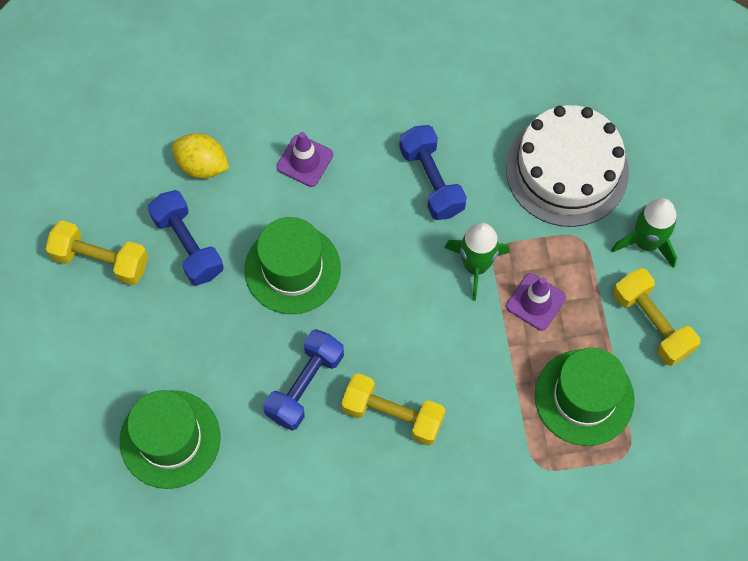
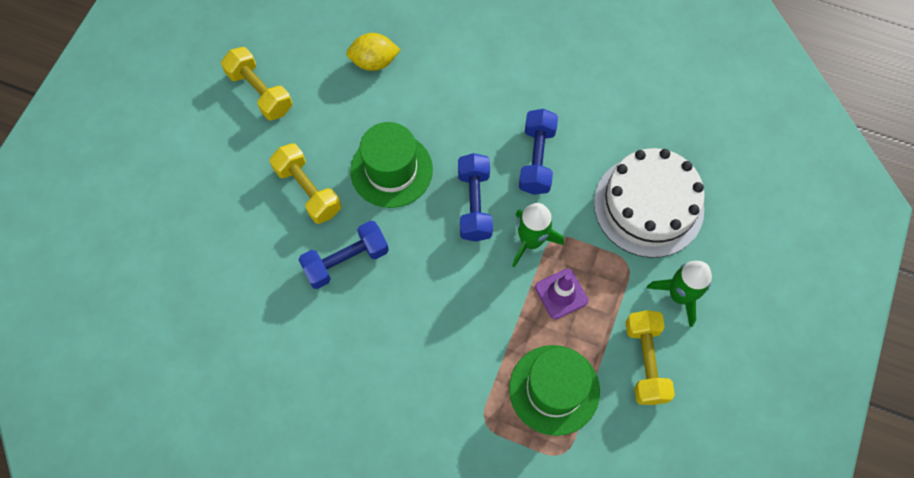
camera: 30 degrees right, 0 degrees up
green hat [120,390,221,489] -> none
blue dumbbell [148,190,224,286] -> blue dumbbell moved to [458,153,493,242]
yellow lemon [172,133,230,179] -> yellow lemon turned 60 degrees counterclockwise [346,33,400,71]
purple traffic cone [276,132,333,187] -> none
yellow dumbbell [341,373,445,446] -> yellow dumbbell moved to [269,143,341,224]

